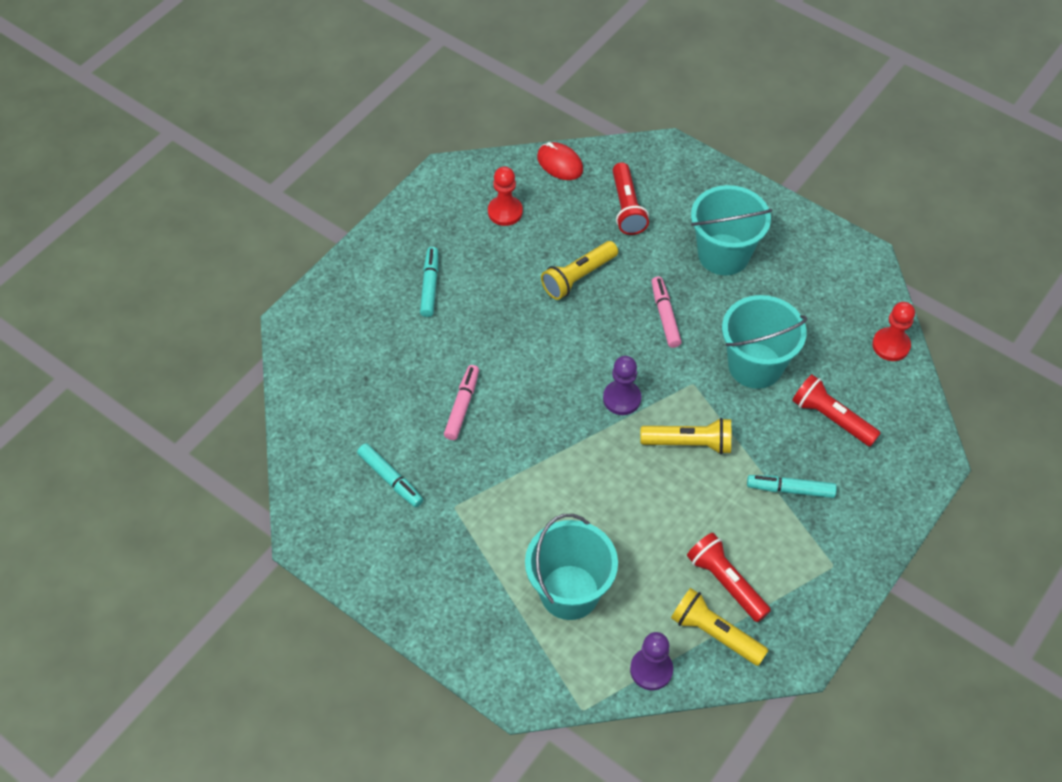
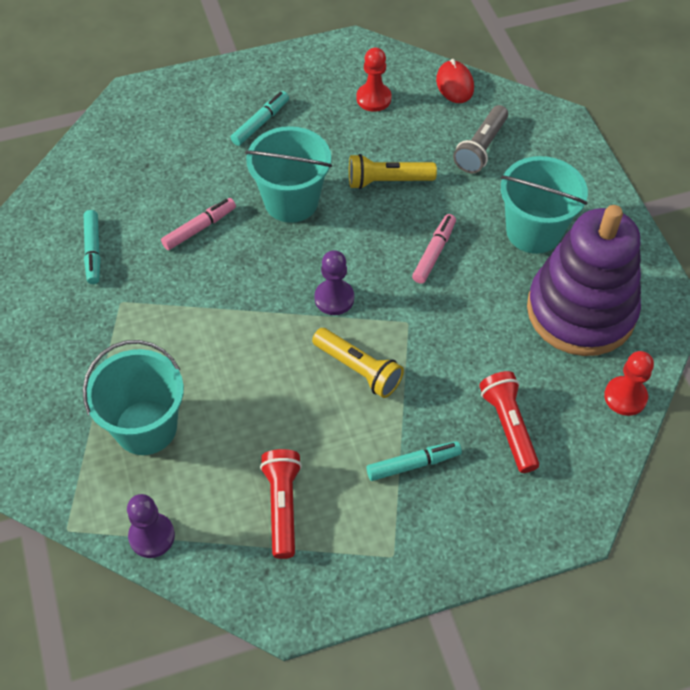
camera: 35 degrees right, 0 degrees up
red flashlight [612,162,649,235] -> grey flashlight [453,105,508,174]
yellow flashlight [671,588,768,666] -> none
turquoise bucket [722,295,807,389] -> turquoise bucket moved to [245,126,332,223]
turquoise marker [747,475,837,498] -> turquoise marker turned 120 degrees clockwise [367,441,462,481]
none -> purple stacking toy [527,205,641,356]

